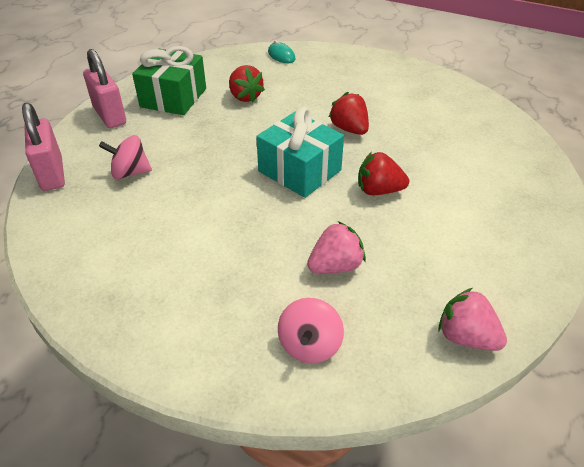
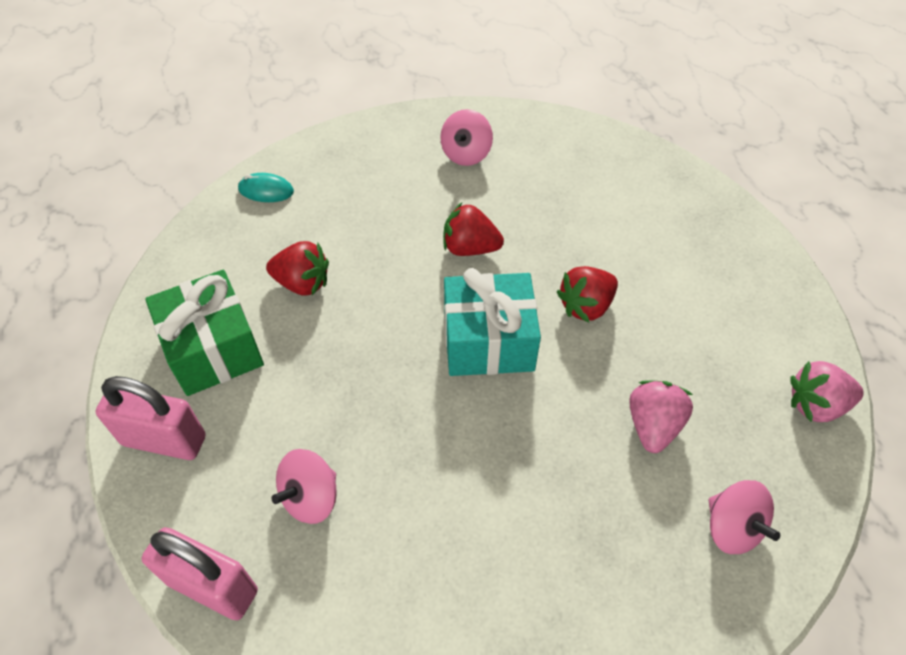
camera: 45 degrees left, 10 degrees up
none -> pink spinning top [440,109,493,166]

